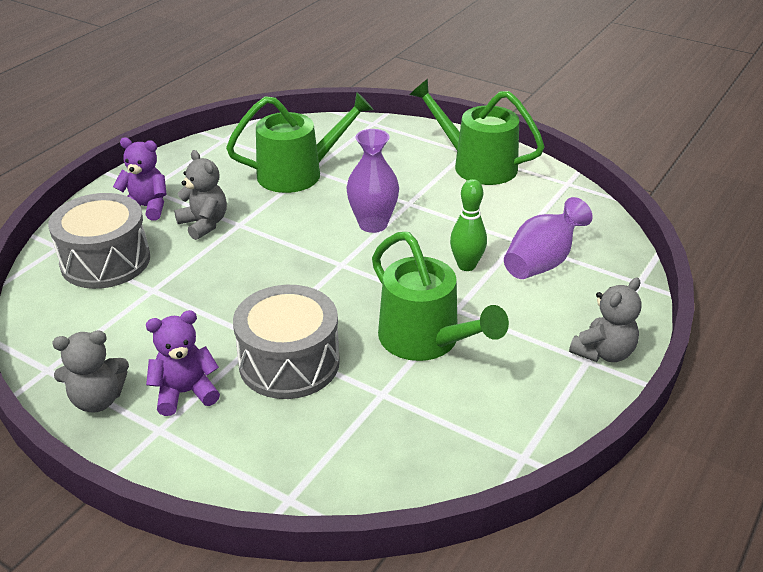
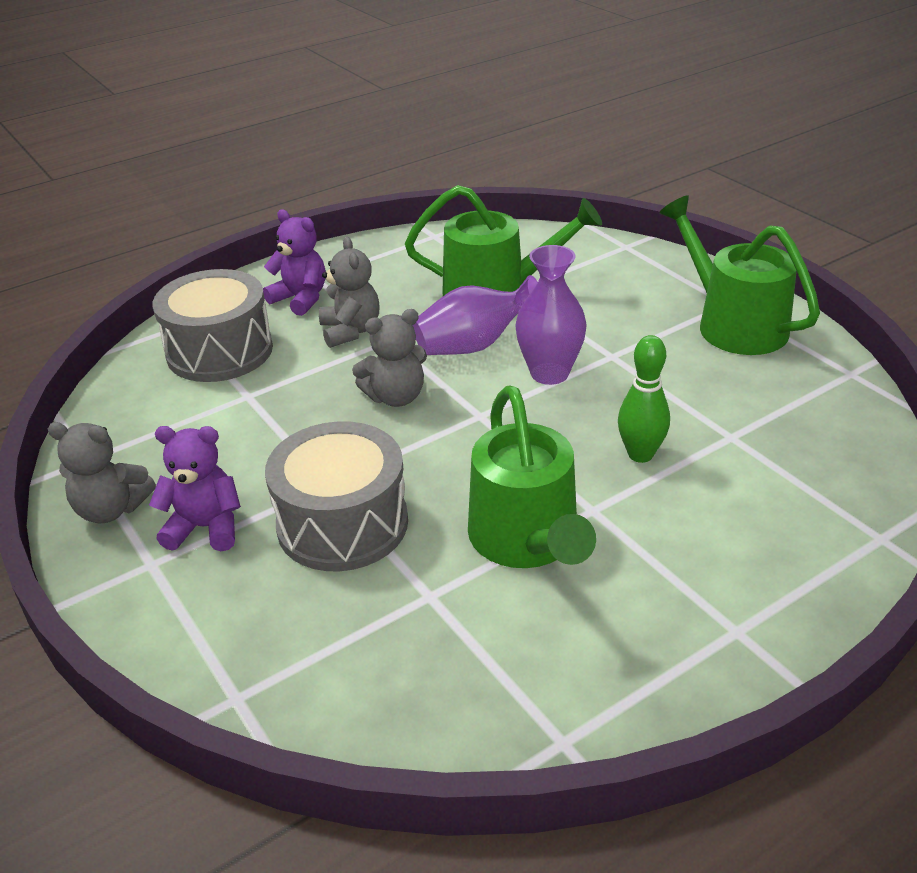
camera: 25 degrees right, 0 degrees up
purple vase [504,197,593,279] -> purple vase moved to [412,275,538,355]
grey teddy bear [569,278,642,362] -> grey teddy bear moved to [352,309,427,407]

